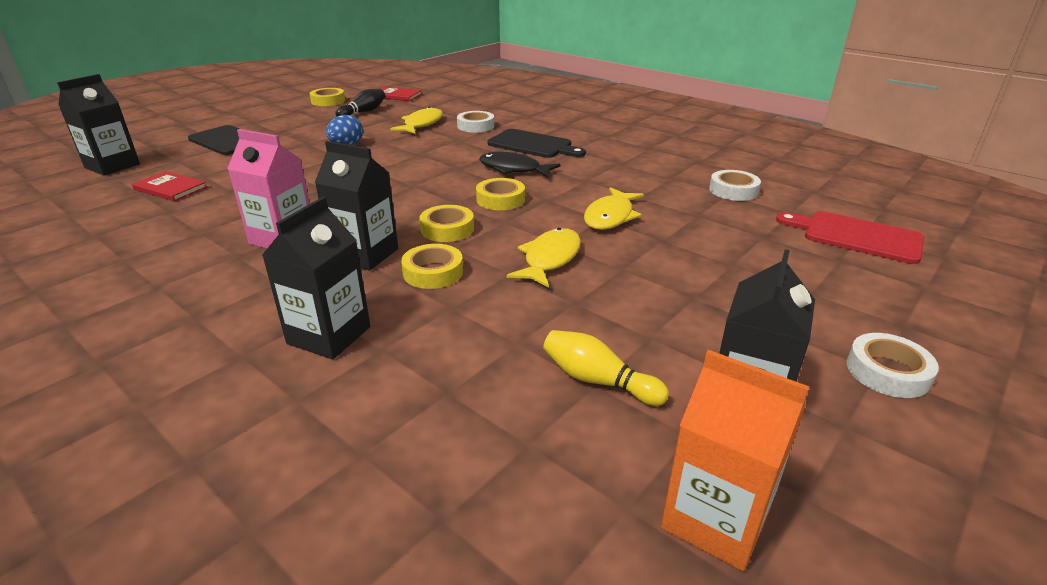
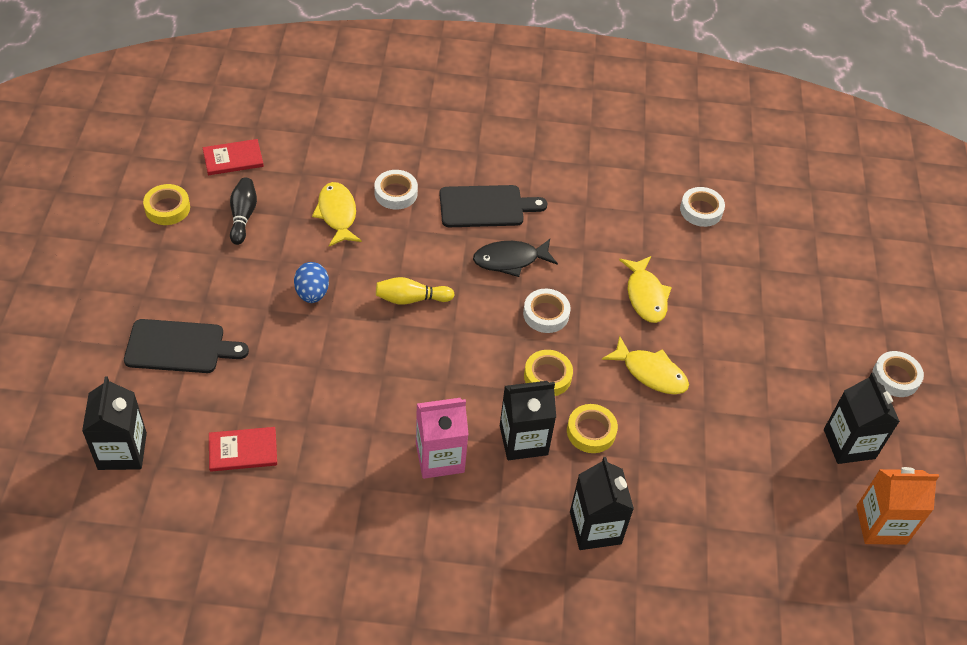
camera: 40 degrees left, 20 degrees up
yellow tape [476,178,525,210] -> white tape [523,289,571,333]
yellow fish [507,228,581,288] -> yellow fish turned 135 degrees clockwise [602,336,689,394]
yellow bowling pin [543,330,669,406] -> yellow bowling pin moved to [376,277,454,305]
red cutting board [776,211,924,264] -> none

